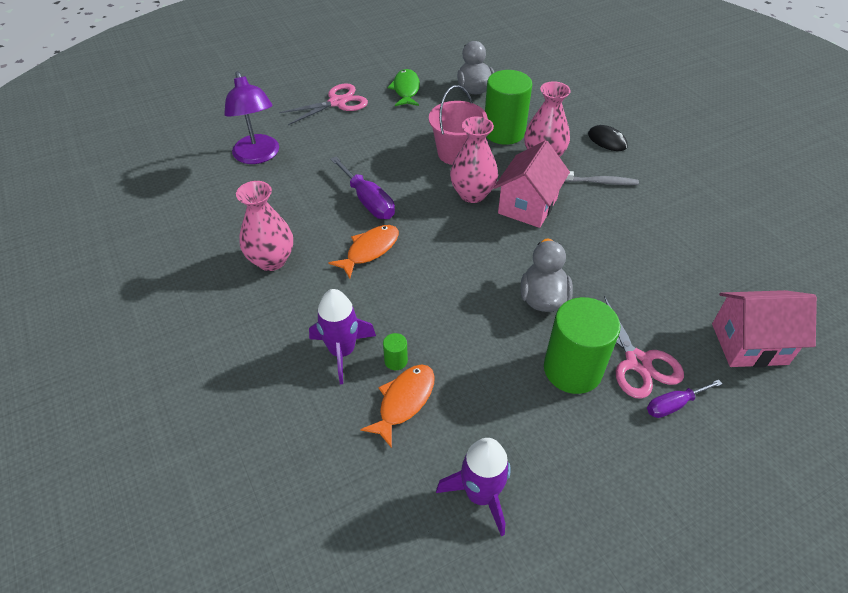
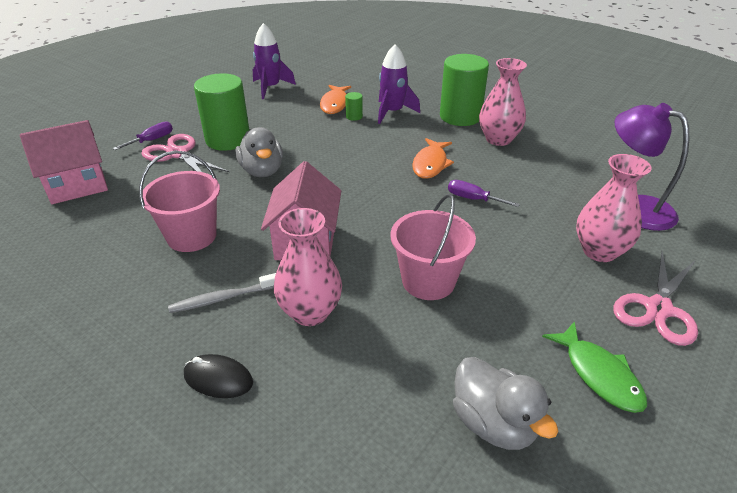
camera: 155 degrees right, 10 degrees down
purple screwdriver [330,157,395,219] -> purple screwdriver [448,180,520,207], size x0.62
pink vase [450,116,498,203] -> pink vase moved to [576,154,652,262]
green cylinder [485,70,532,145] -> green cylinder moved to [440,54,489,126]
none -> pink bucket [139,151,220,252]

